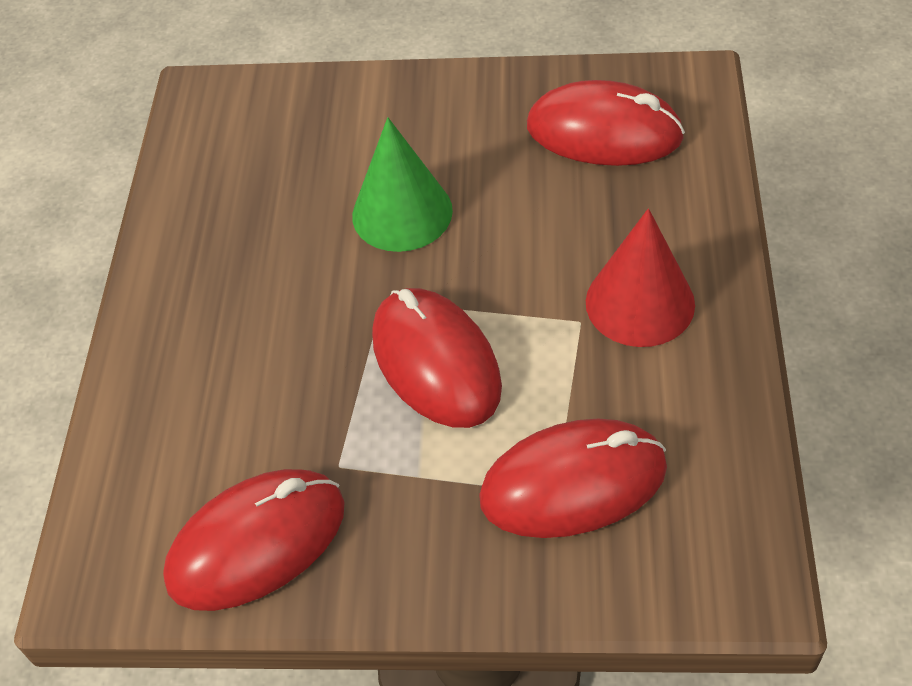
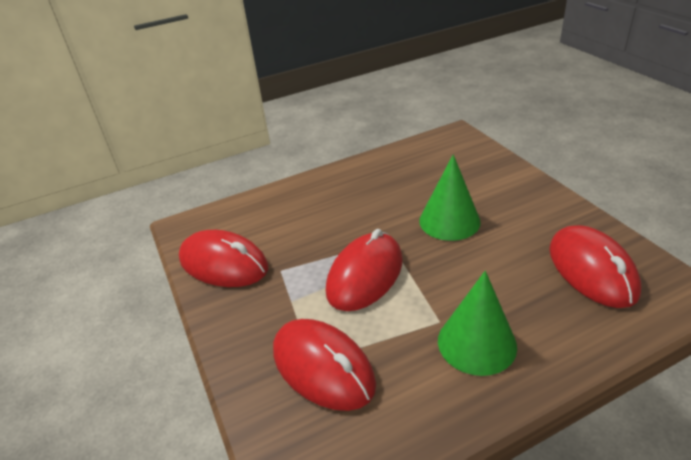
camera: 60 degrees right, 15 degrees down
red cone [586,208,695,347] -> green cone [438,271,517,376]

